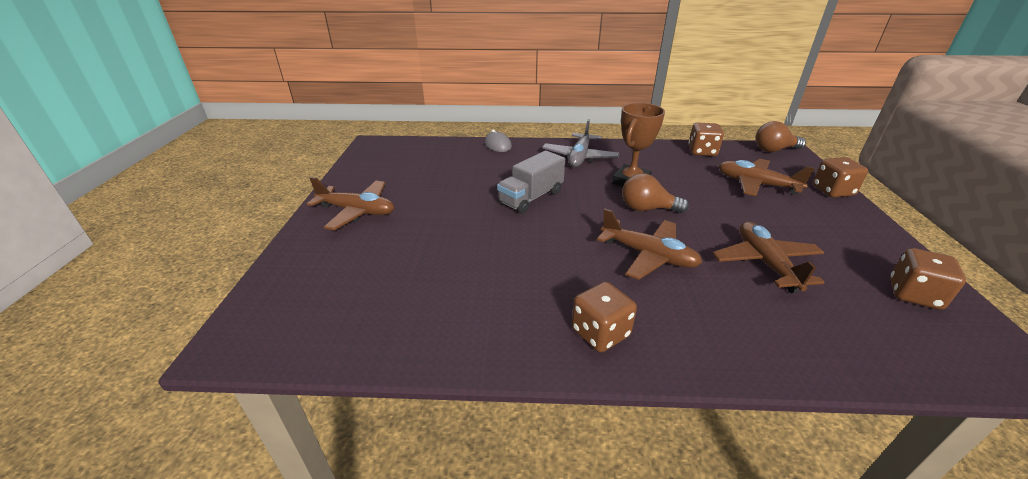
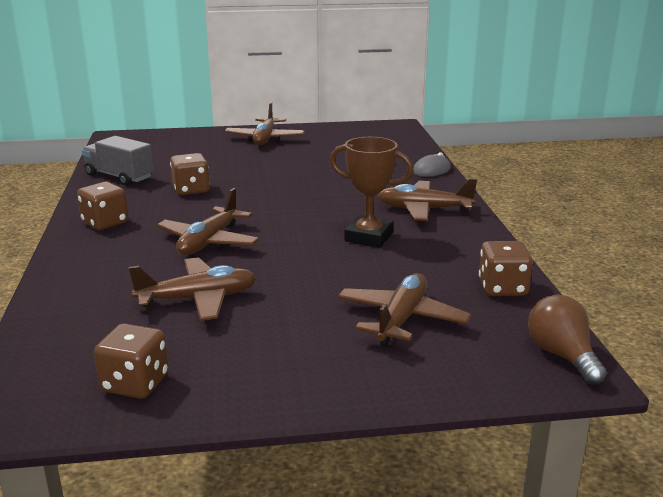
camera: 80 degrees right, 10 degrees down
grey truck [497,150,565,213] -> grey truck moved to [82,136,154,186]
grey plane [542,119,619,167] -> brown plane [378,179,477,221]
brown light bulb [622,173,689,213] -> none
brown dice [813,157,868,197] -> brown dice moved to [170,153,210,195]

